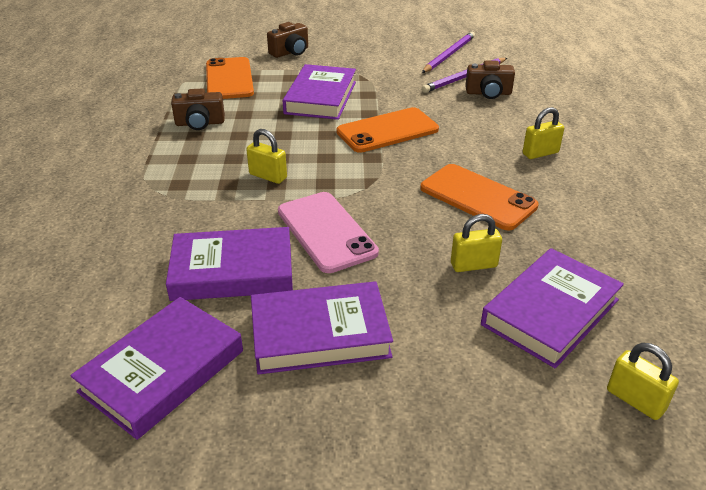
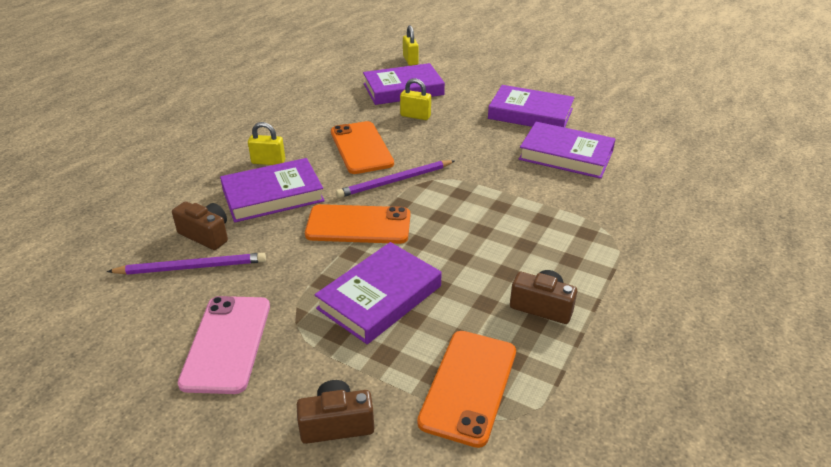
camera: 150 degrees left, 0 degrees up
purple book [70,297,243,440] -> purple book moved to [220,158,325,222]
yellow padlock [246,129,287,184] -> none
pink phone [278,192,379,273] -> pink phone moved to [178,296,270,394]
purple pencil [422,32,475,73] -> purple pencil moved to [336,160,455,198]

